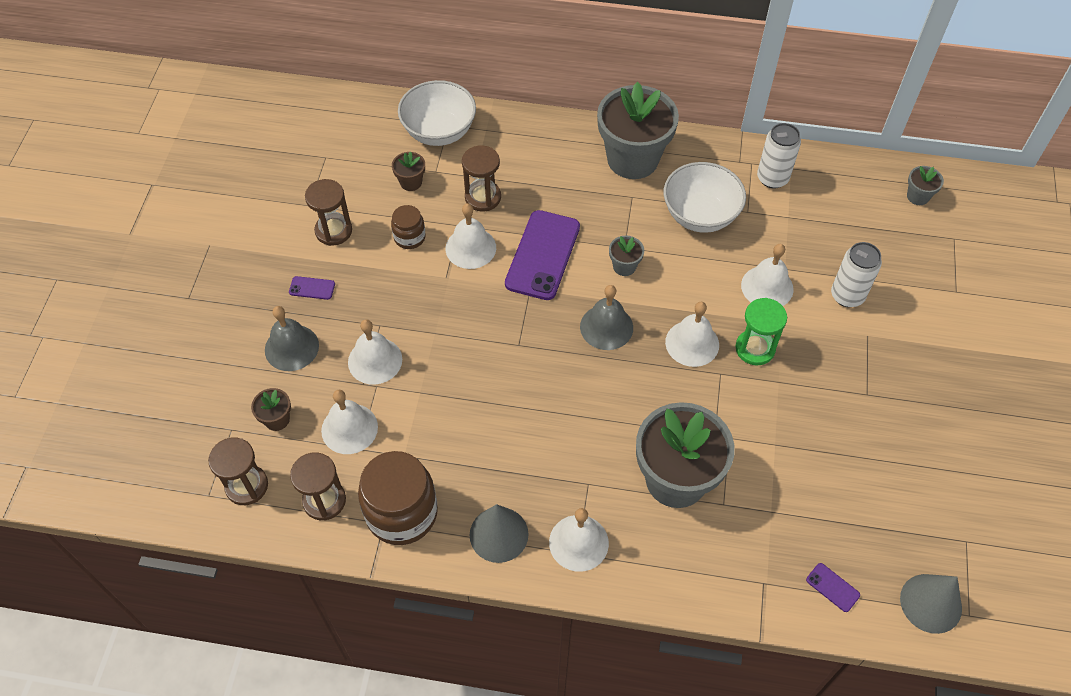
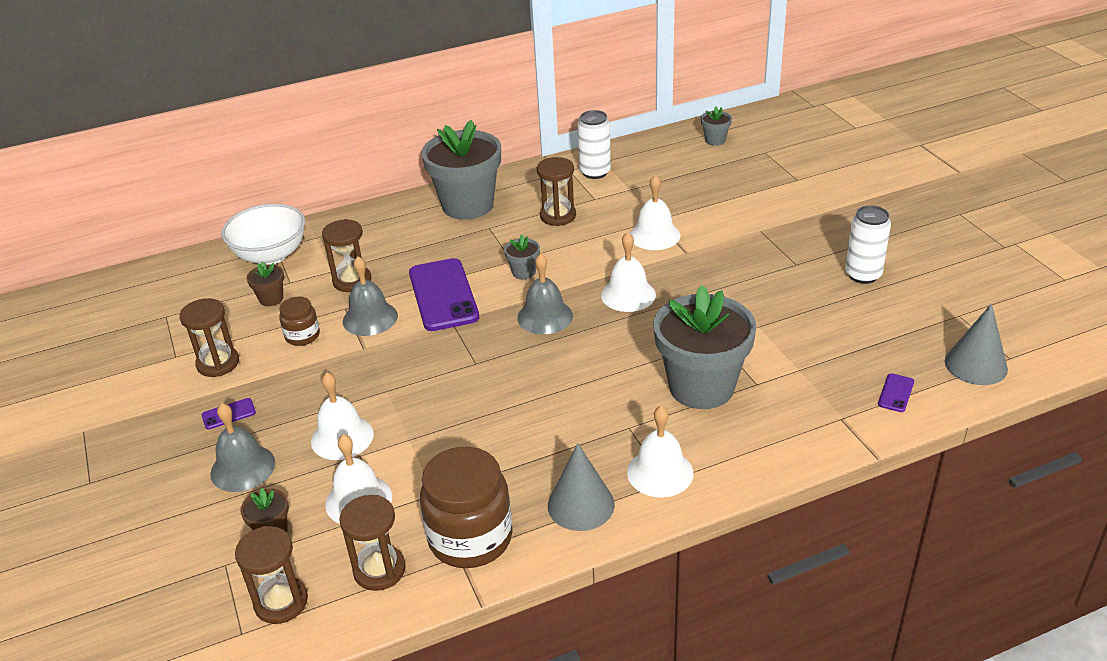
camera: 30 degrees left, 20 degrees down
white bell [446,203,496,269] -> grey bell [343,256,398,336]
white bowl [664,162,746,233] -> brown hourglass [537,157,576,226]
green hourglass [735,298,787,365] -> none
purple phone [806,563,860,612] -> purple phone turned 75 degrees counterclockwise [878,373,914,412]
white can [831,242,882,307] -> white can moved to [845,205,891,284]

